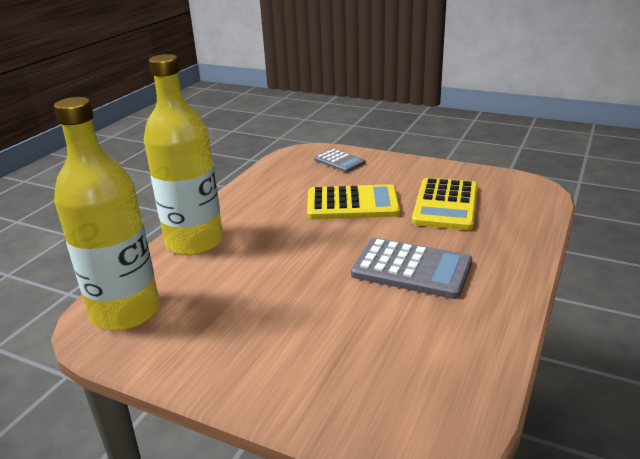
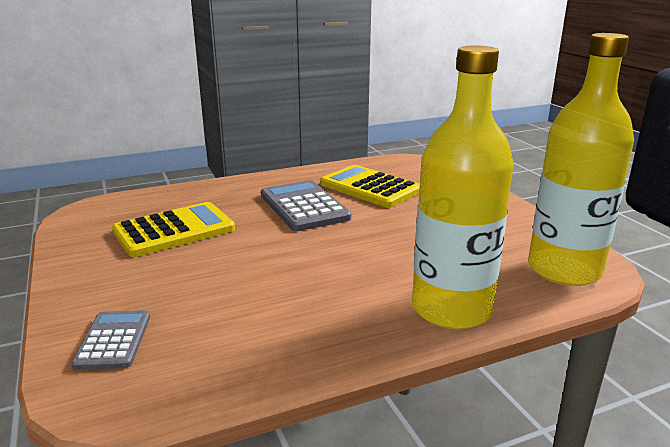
camera: 140 degrees left, 5 degrees down
yellow calculator [307,184,400,219] -> yellow calculator moved to [320,165,420,208]

